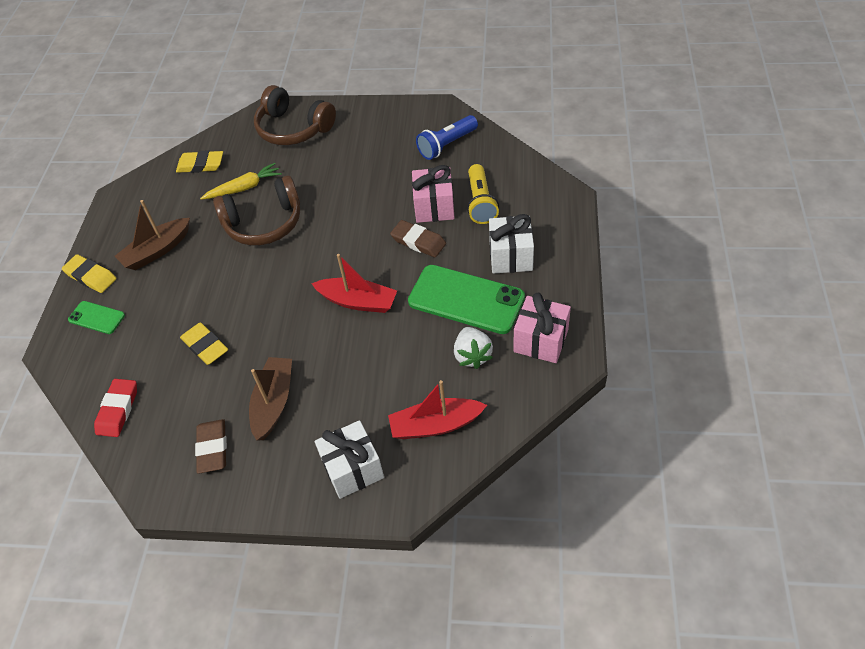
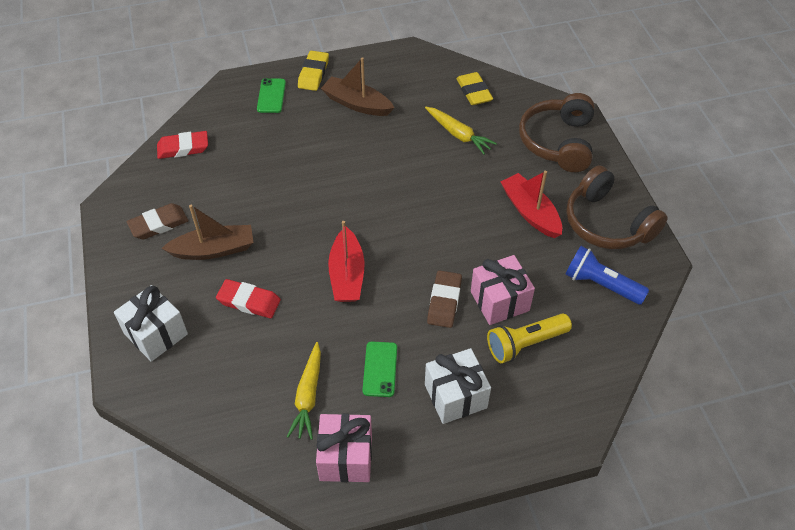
camera: 65 degrees right, 0 degrees up
yellow eraser [180,322,228,365] -> none
brown headphones [213,176,300,246] -> brown headphones moved to [566,165,668,249]
red boat [388,380,487,439] -> red boat moved to [500,171,562,238]
green phone [408,265,525,334] -> green phone [362,342,397,397], size x0.50
white strawberry [454,327,493,369] -> yellow carrot [287,342,321,440]
none -> red eraser [216,279,281,318]

